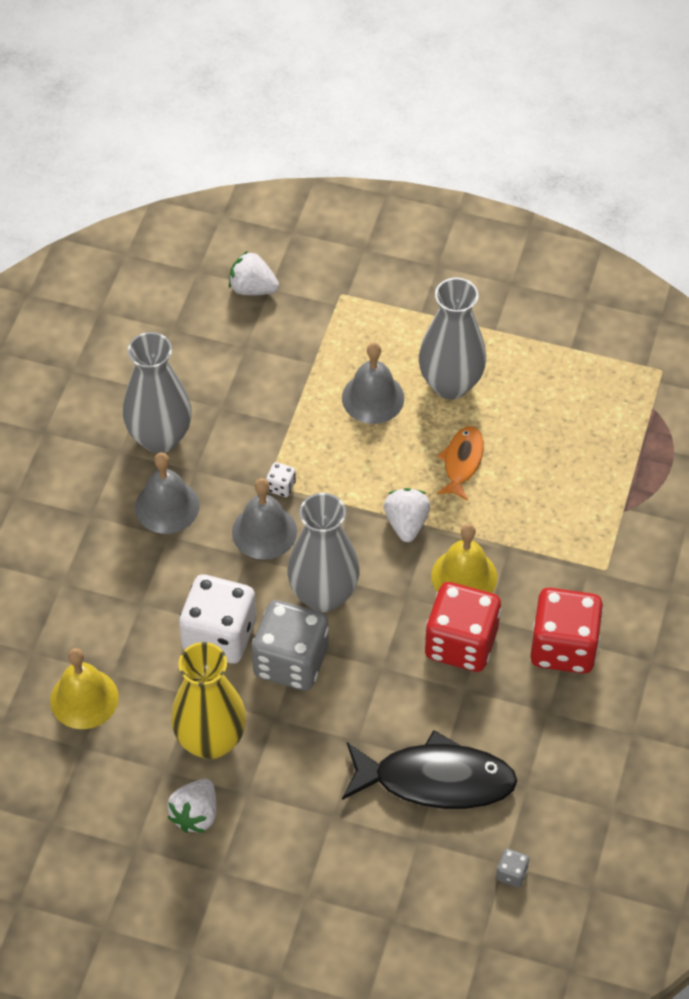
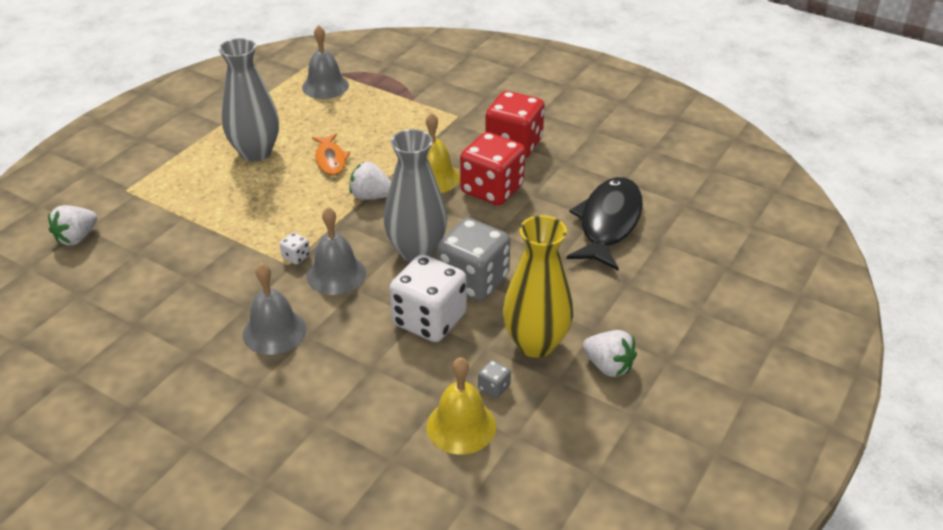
camera: 75 degrees left, 15 degrees down
grey vase [123,332,192,453] -> none
grey bell [342,342,404,424] -> grey bell moved to [302,25,349,99]
orange fish [437,426,484,501] -> orange fish turned 135 degrees counterclockwise [312,134,350,175]
grey dice [496,849,529,887] -> grey dice moved to [478,360,511,398]

